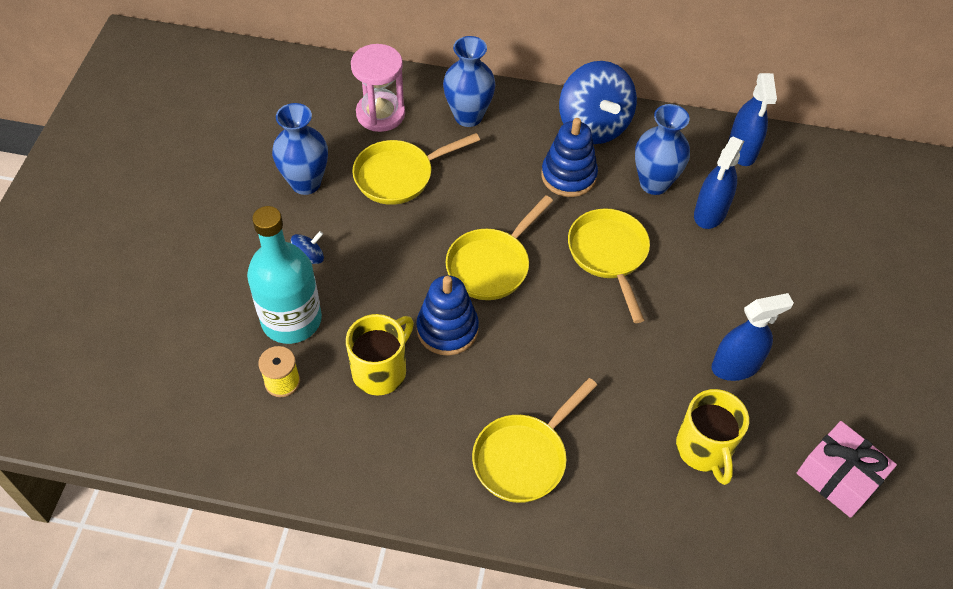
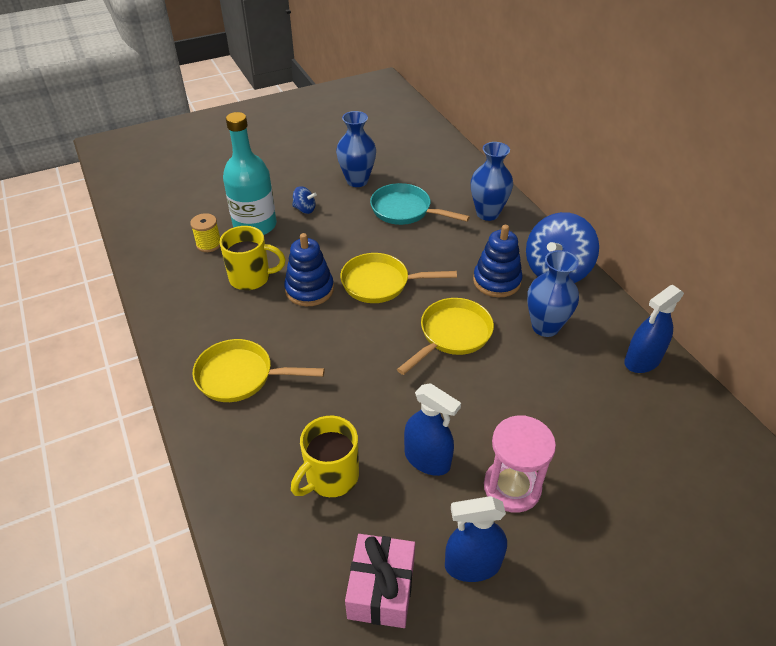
camera: 55 degrees right, 10 degrees down
pink hourglass [351,44,405,132] -> pink hourglass moved to [484,415,556,513]
yellow pan [352,133,480,205] -> turquoise pan [370,183,470,225]
blue spray bottle [694,137,744,229] -> blue spray bottle moved to [445,496,507,582]

